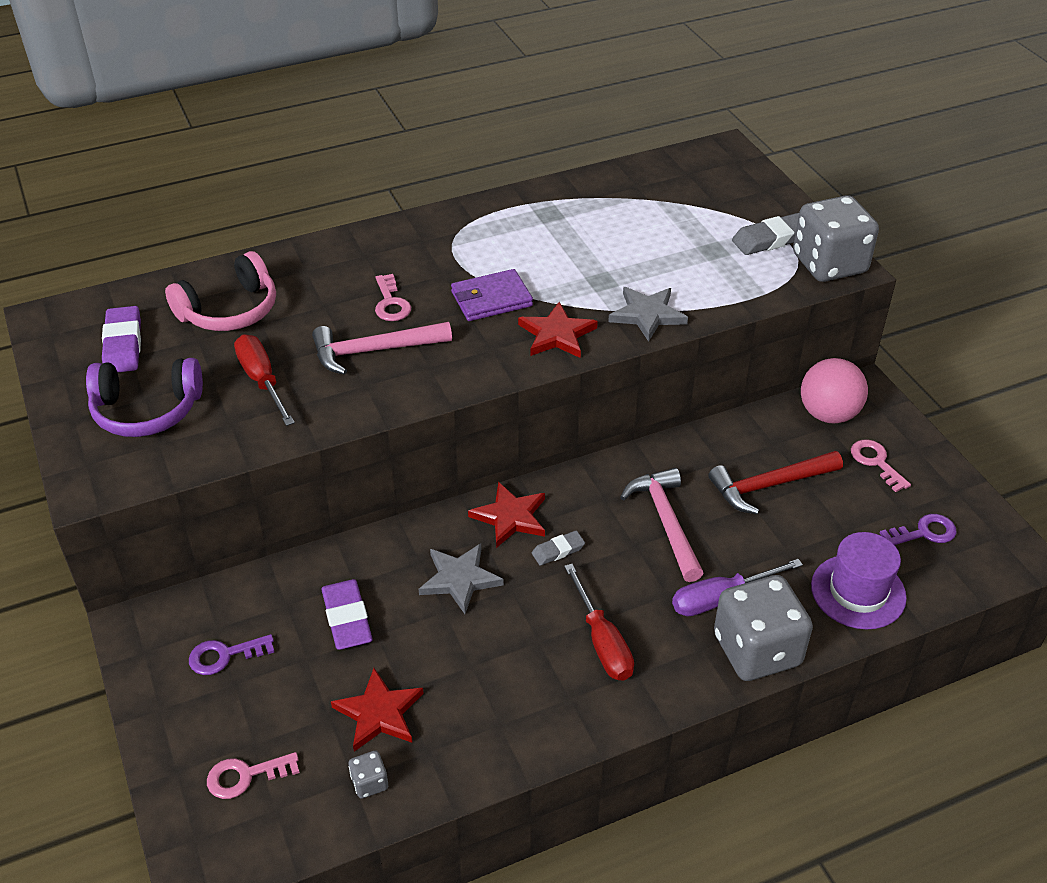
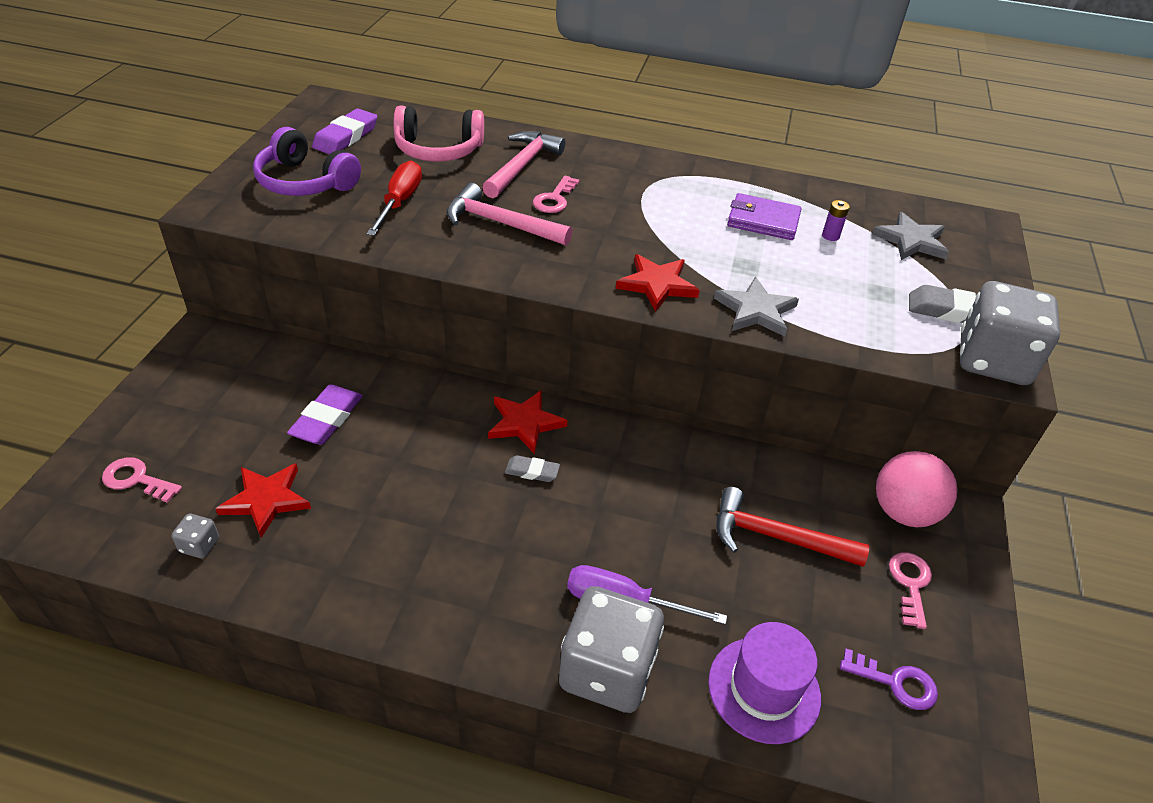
camera: 35 degrees right, 0 degrees up
purple key [189,634,274,675] -> none
grey star [419,543,504,614] -> grey star moved to [872,212,949,260]
purple wallet [451,269,533,321] -> purple wallet moved to [727,193,801,240]
red screwdriver [564,564,634,681] -> none
pink hammer [620,468,703,582] -> pink hammer moved to [482,131,566,198]
none -> purple battery [822,200,850,241]

